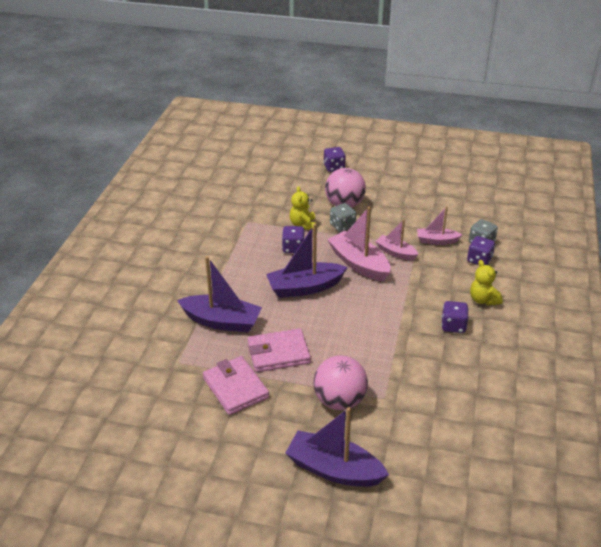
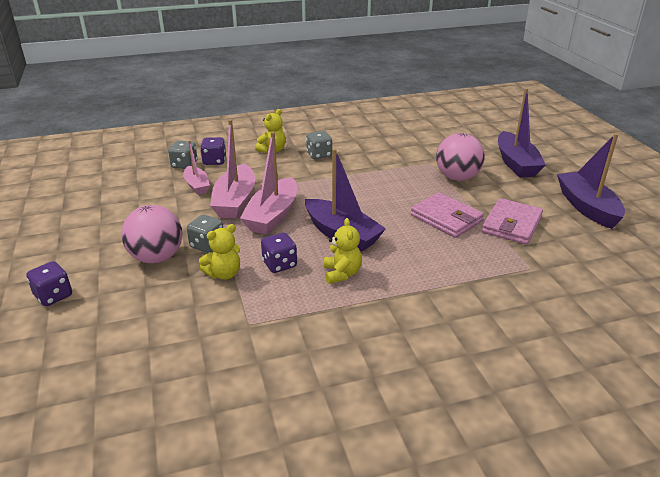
camera: 120 degrees left, 5 degrees down
purple boat [177,256,262,333] -> purple boat moved to [557,133,625,229]
pink boat [375,219,418,260] -> pink boat [210,119,255,218], size x1.70
purple dice [441,301,469,333] -> grey dice [306,131,332,159]
none -> yellow teddy bear [324,218,362,284]

